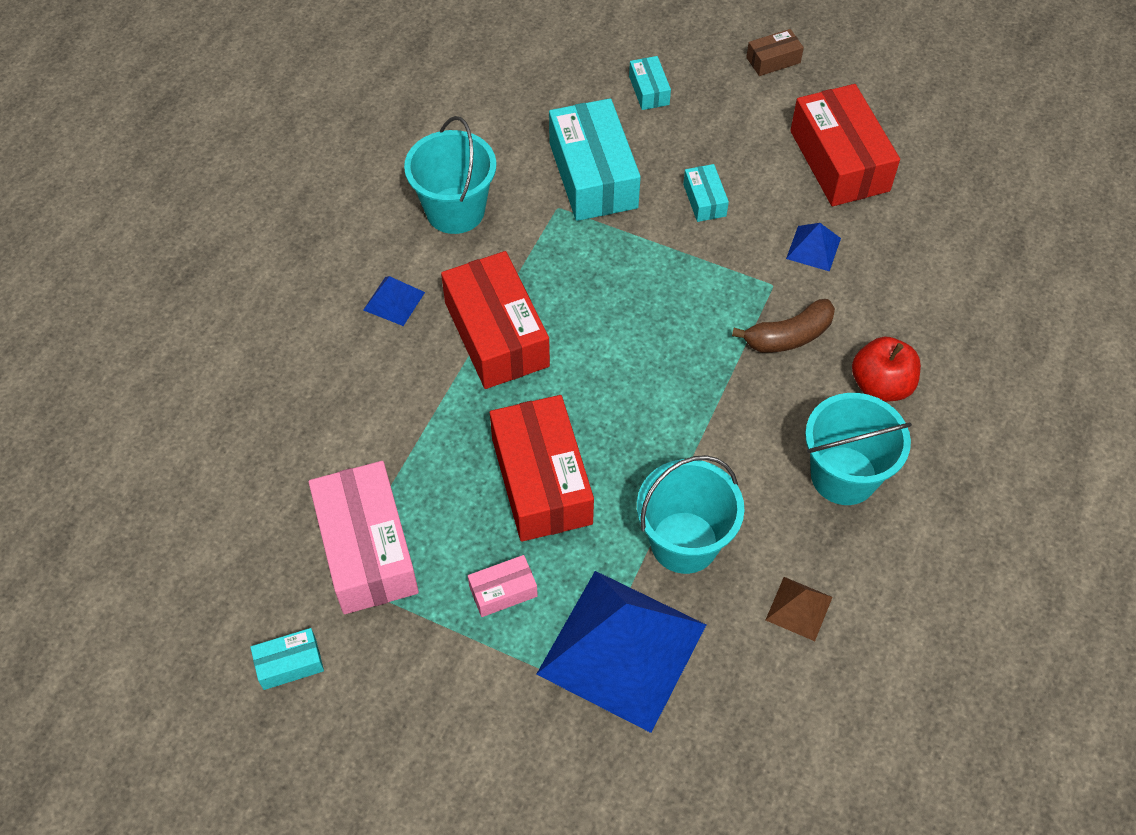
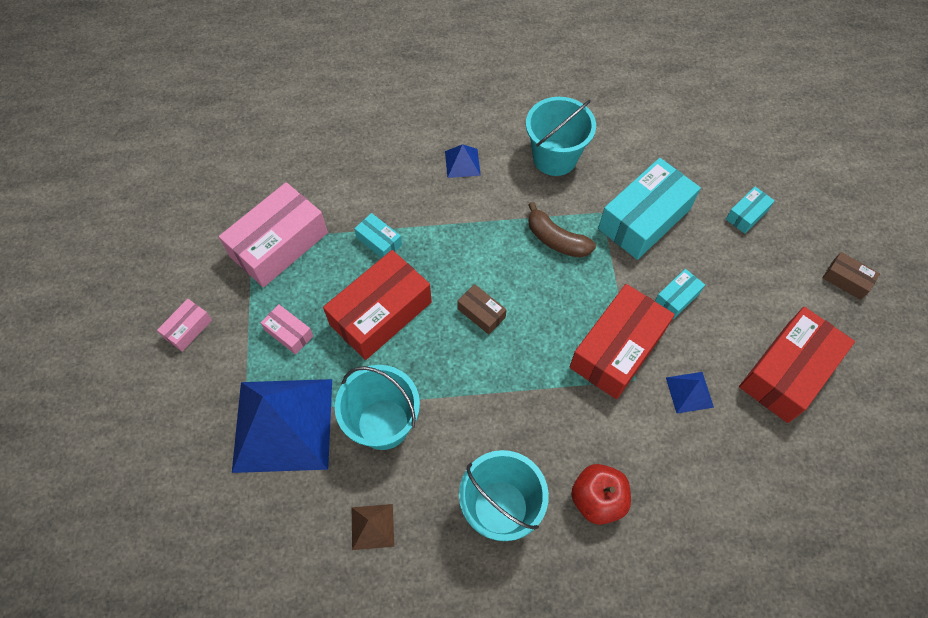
camera: 60 degrees right, 5 degrees up
turquoise box [250,628,324,690] -> turquoise box moved to [354,213,402,258]
red box [441,251,550,389] -> red box moved to [569,284,675,399]
brown banana [732,299,835,353] -> brown banana moved to [528,202,596,258]
none -> pink box [157,299,212,352]
none -> brown box [457,284,507,335]

